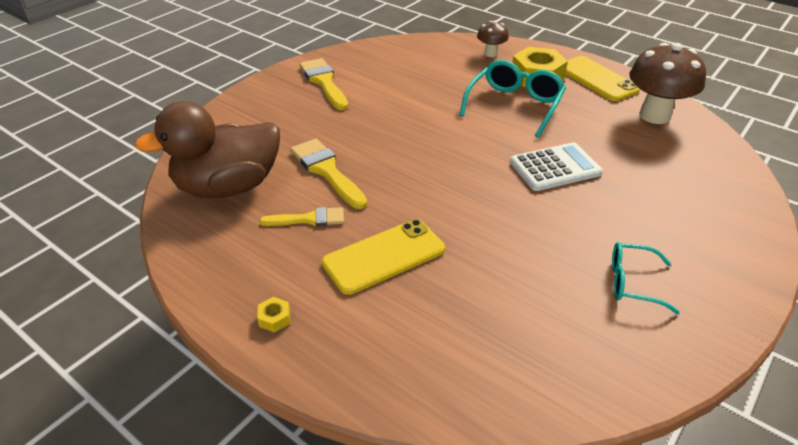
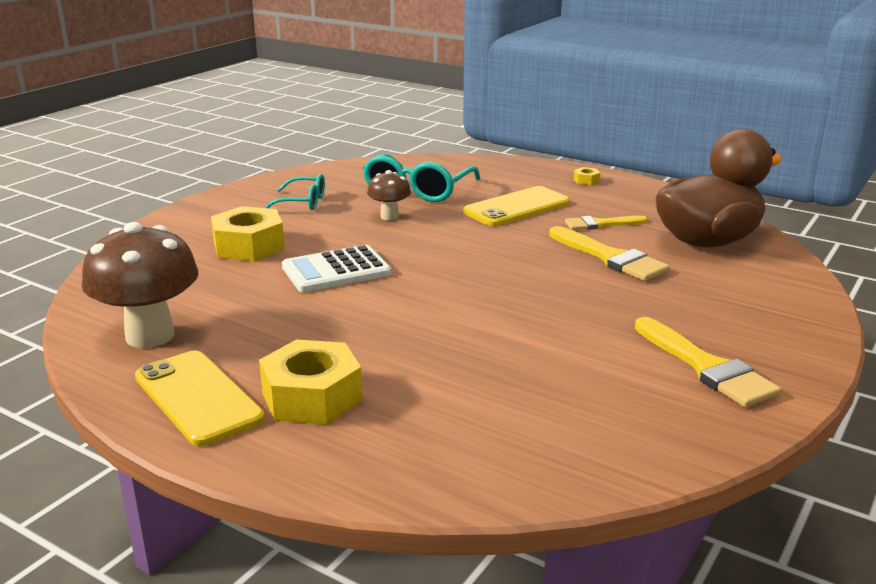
camera: 175 degrees right, 15 degrees down
turquoise glasses [459,60,566,138] -> turquoise glasses moved to [363,154,480,202]
brown mushroom [477,20,509,57] -> brown mushroom moved to [367,170,411,220]
none -> yellow nut [211,206,285,261]

